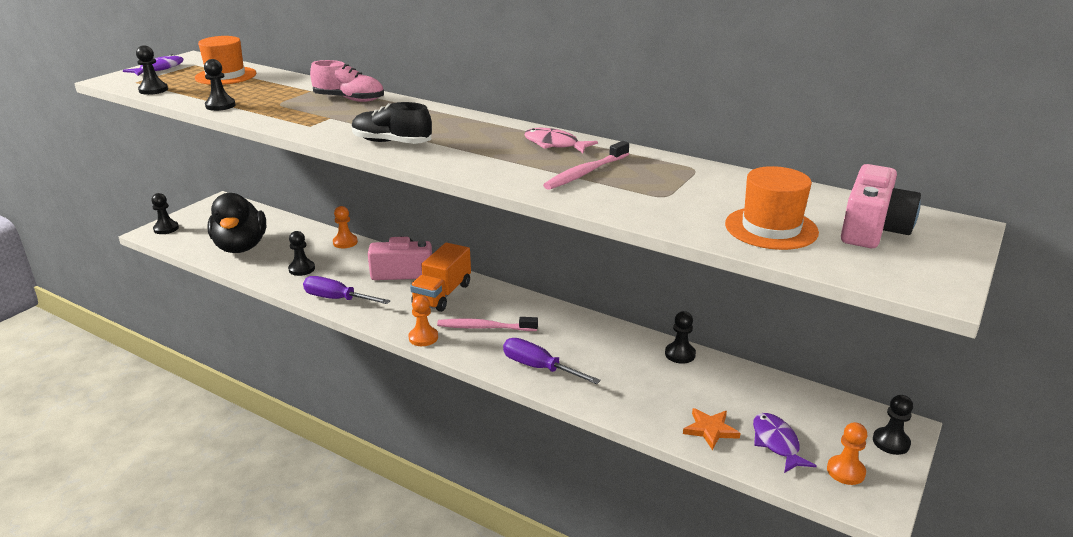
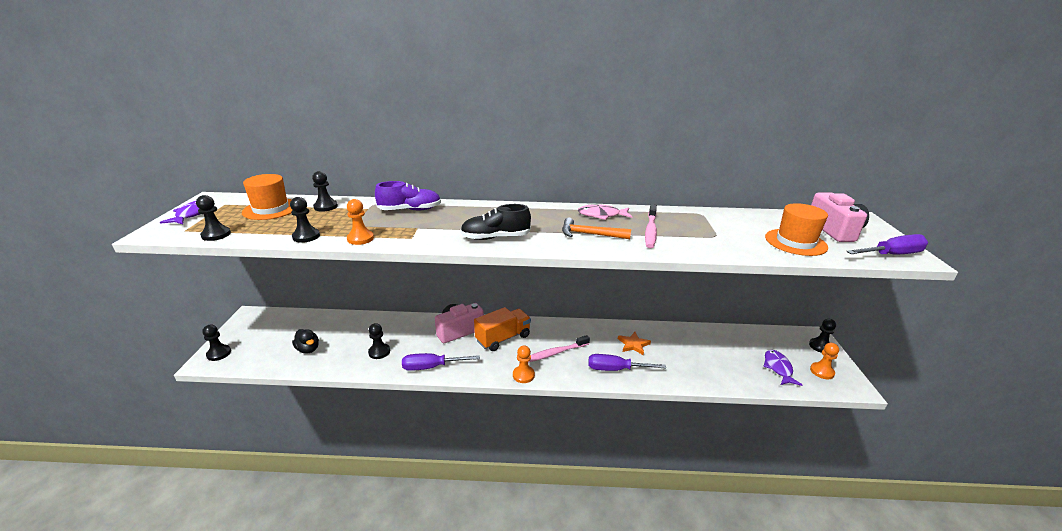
camera: 30 degrees left, 0 degrees up
black duck [207,193,266,253] -> black duck [292,329,319,353], size x0.49
pink shoe [310,60,384,102] -> purple shoe [375,181,441,210]
orange pawn [333,206,358,248] -> orange pawn moved to [347,199,374,245]
orange truck [410,242,471,312] -> orange truck turned 120 degrees counterclockwise [474,307,531,351]
black pawn [665,311,696,364] -> black pawn moved to [312,171,338,212]
orange star [683,408,741,450] -> orange star moved to [618,332,651,355]
purple fish [753,413,817,473] -> purple fish turned 45 degrees clockwise [763,350,802,386]
none -> orange hammer [562,218,631,239]
none -> purple screwdriver [846,234,928,255]

